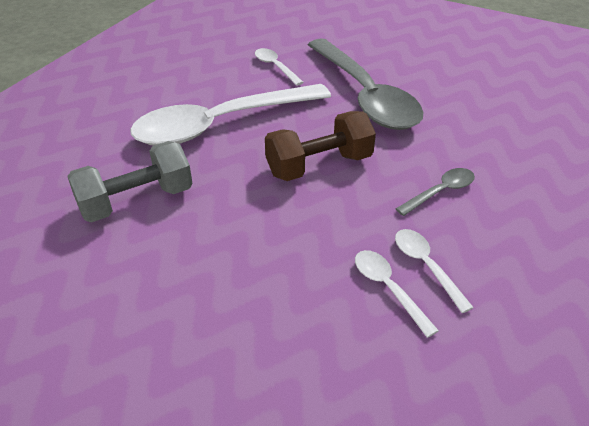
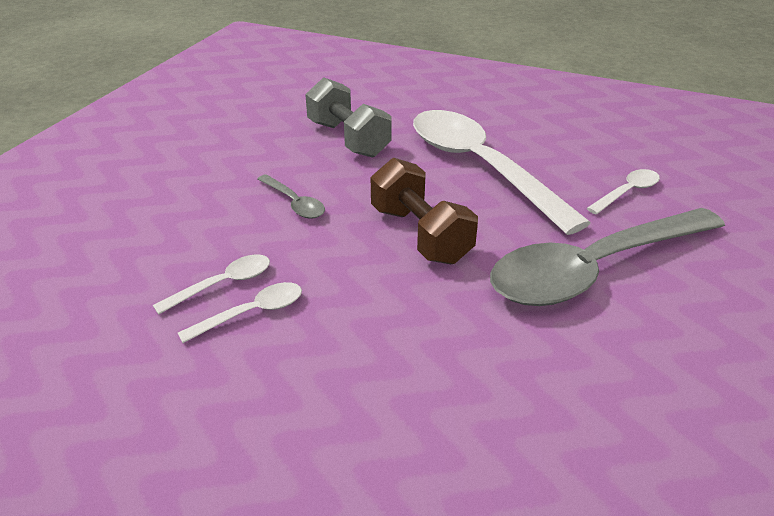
camera: 85 degrees right, 5 degrees down
grey spoon [396,168,475,216] -> grey spoon moved to [257,174,325,219]

